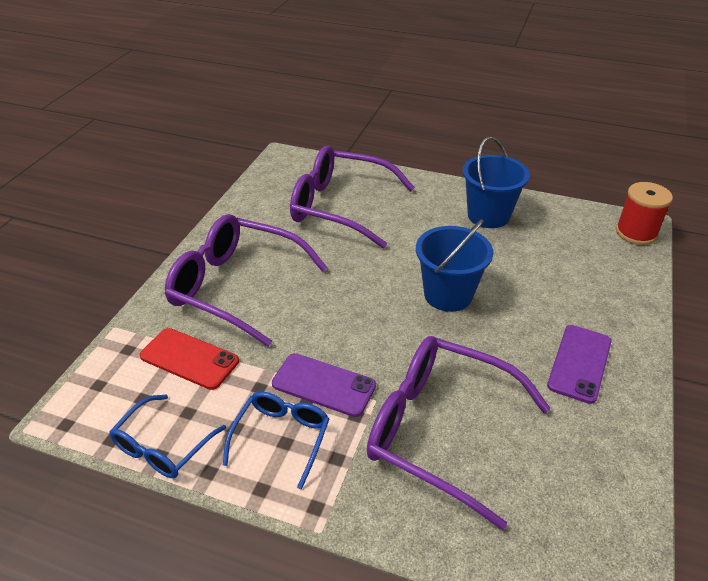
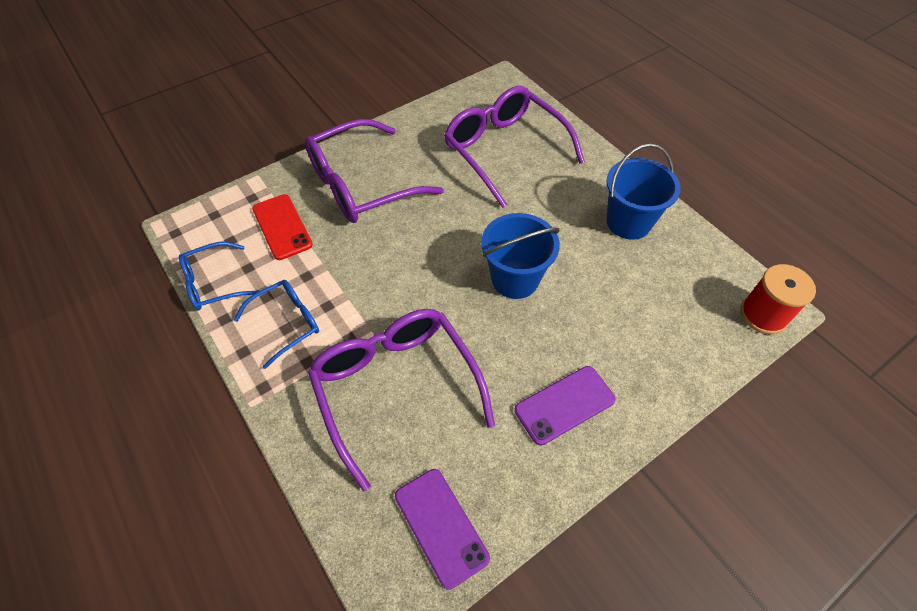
camera: 35 degrees right, 15 degrees up
purple glasses [165,214,327,347] -> purple glasses turned 90 degrees counterclockwise [305,119,444,223]
purple phone [272,353,376,417] -> purple phone moved to [395,469,490,590]

